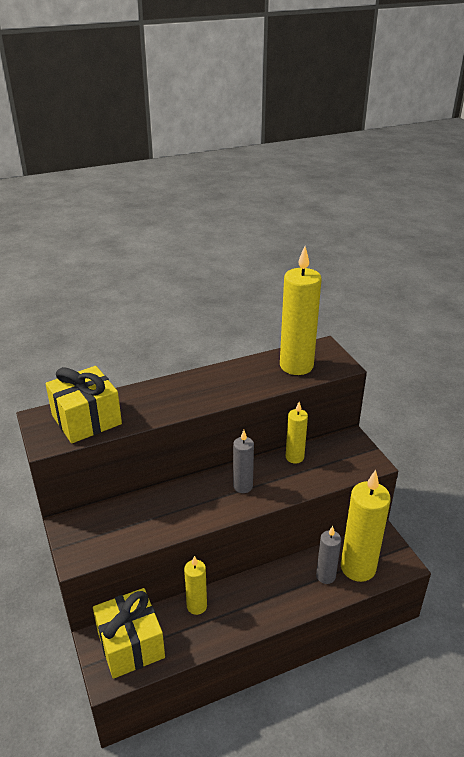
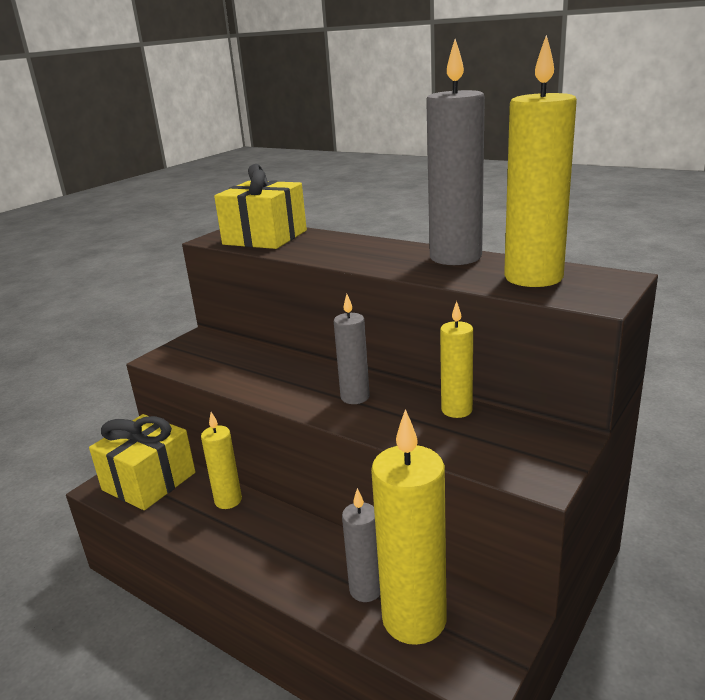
camera: 60 degrees right, 10 degrees down
none -> grey candle [426,39,485,265]

